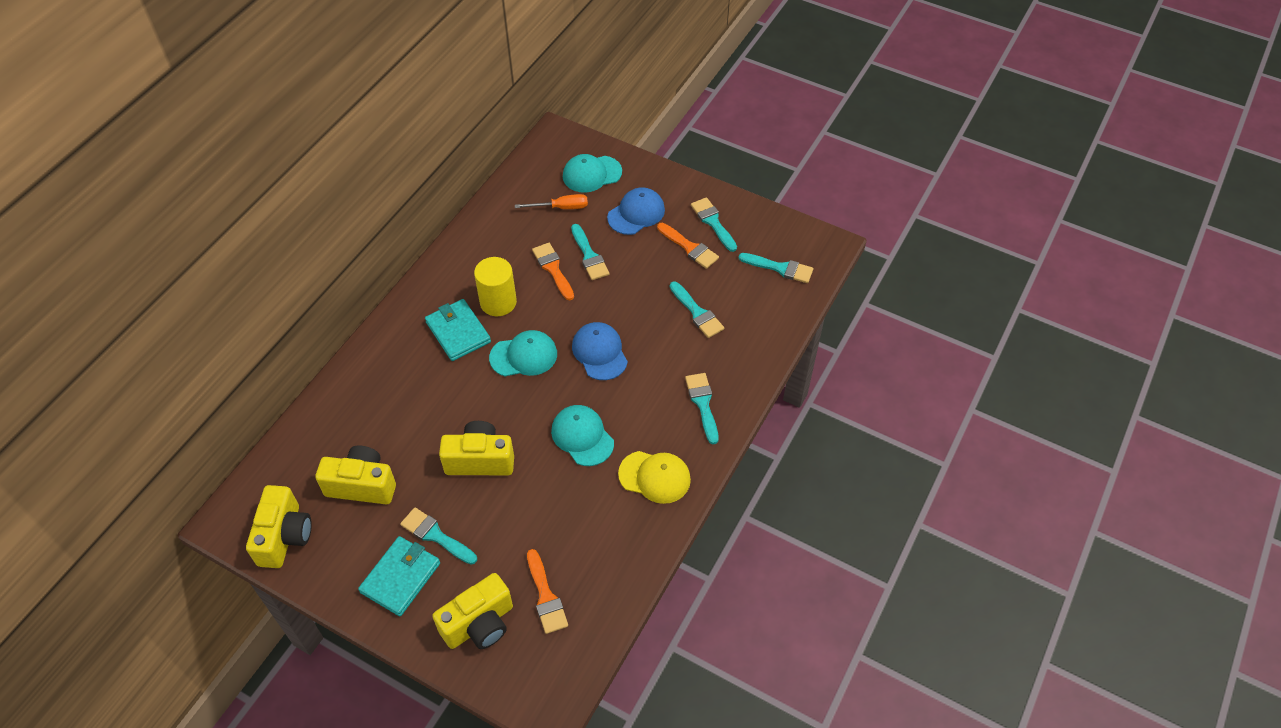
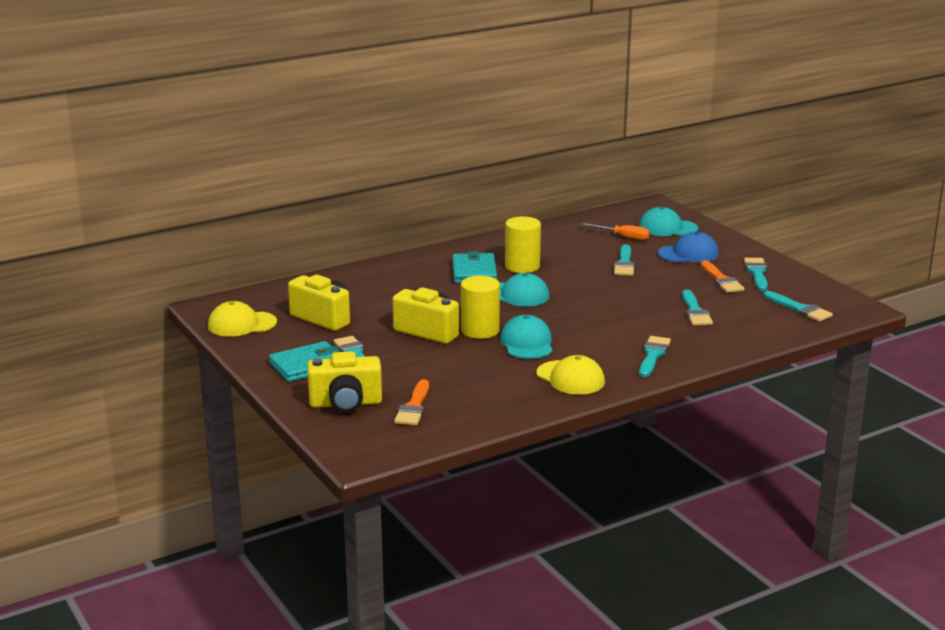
camera: 30 degrees right, 30 degrees down
yellow camera [246,485,312,568] -> yellow cap [208,301,277,337]
orange brush [532,243,574,300] -> none
blue cap [572,322,628,380] -> none
none -> yellow cylinder [461,276,500,339]

